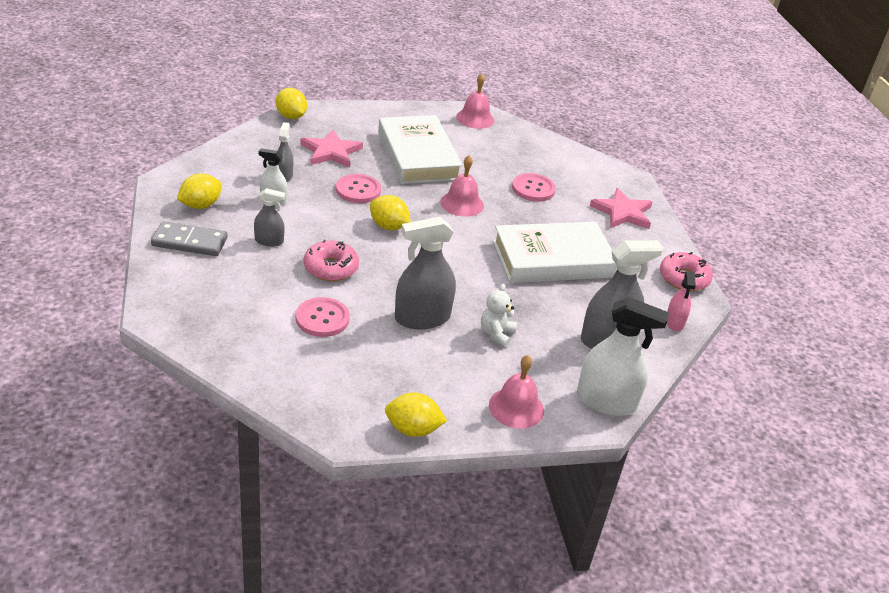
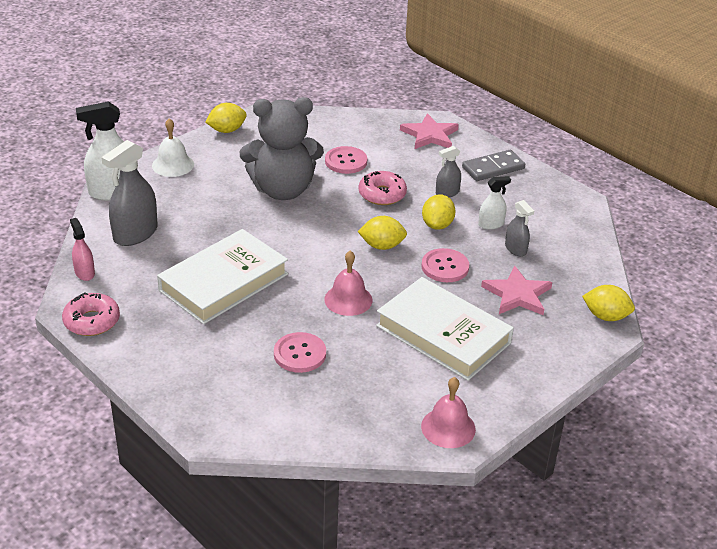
camera: 150 degrees right, 0 degrees up
yellow lemon [177,173,222,209] -> yellow lemon moved to [422,194,456,230]
grey spray bottle [395,217,456,329] -> grey teddy bear [240,97,324,200]
white teddy bear [481,284,517,347] -> none
pink bell [489,355,544,429] -> white bell [152,118,194,177]
pink star [590,188,652,229] -> pink star moved to [400,113,459,149]

